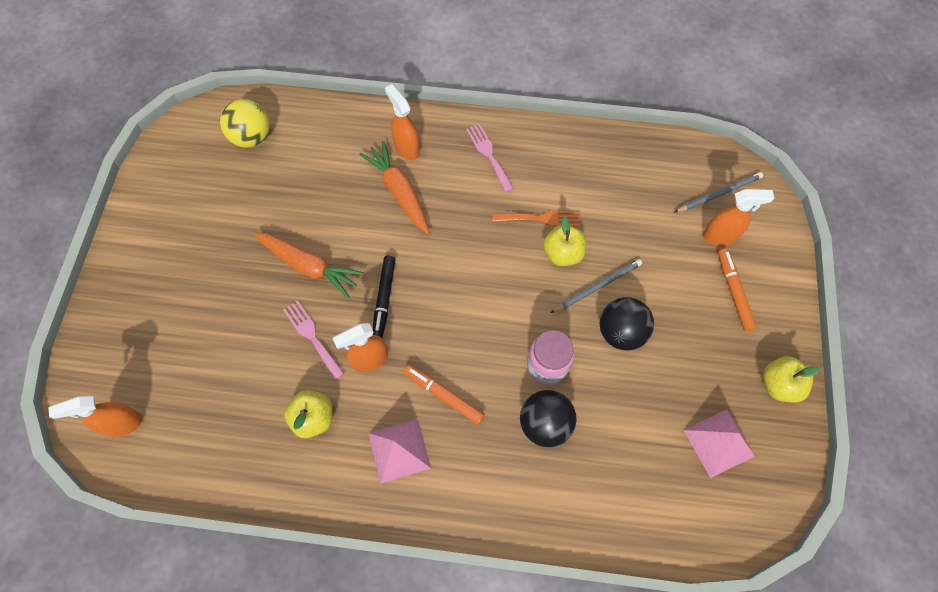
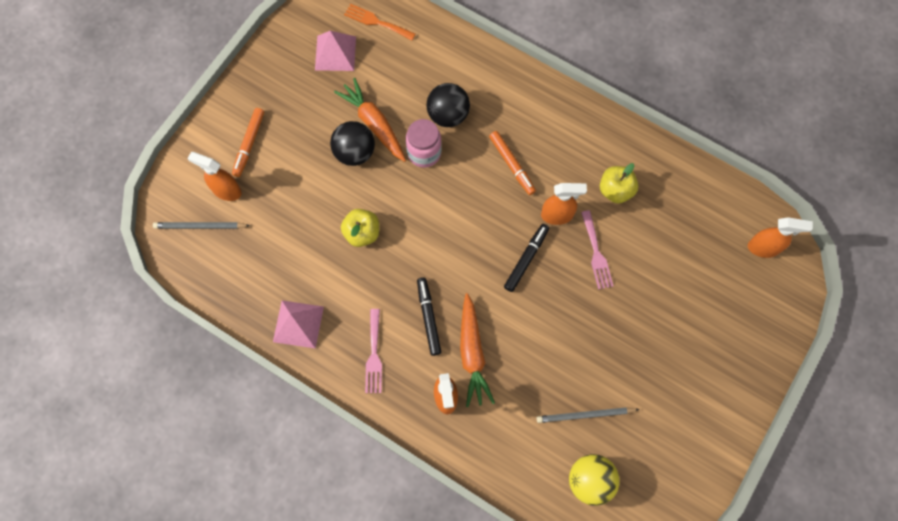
camera: 155 degrees left, 5 degrees up
orange carrot [253,232,364,298] -> orange carrot moved to [334,78,406,162]
pink pyramid [368,419,431,484] -> pink pyramid moved to [273,300,324,349]
orange fork [493,211,581,226] -> orange fork moved to [344,4,416,40]
grey pencil [551,259,642,313] -> grey pencil moved to [537,407,640,423]
yellow apple [763,356,821,403] -> none
none -> black marker [417,277,441,356]

